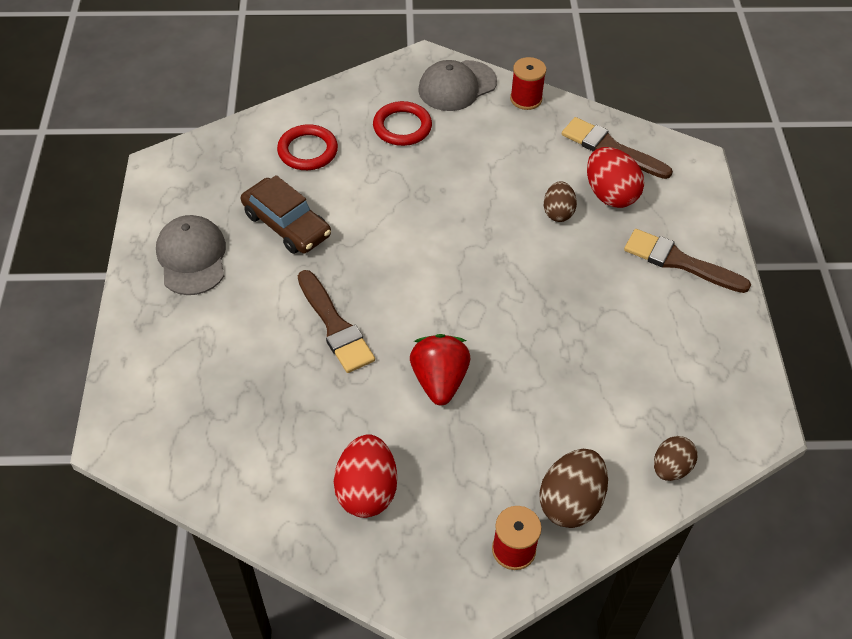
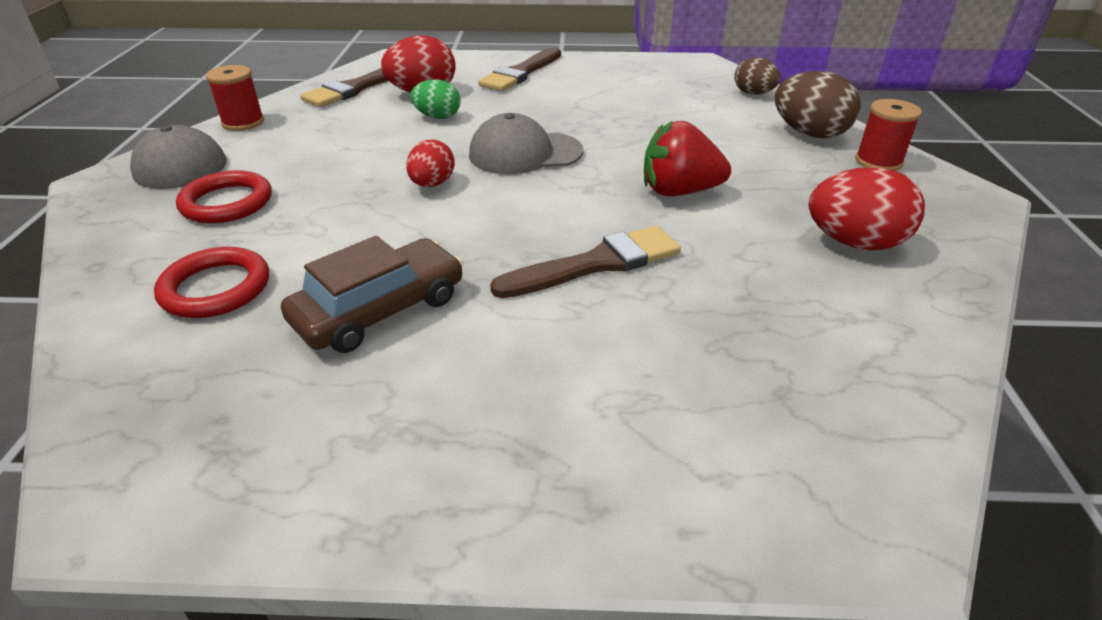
camera: 85 degrees left, 15 degrees down
grey cap [156,215,226,295] -> grey cap moved to [469,113,583,174]
brown egg [544,181,577,222] -> green egg [410,79,461,119]
none -> red egg [406,140,455,187]

